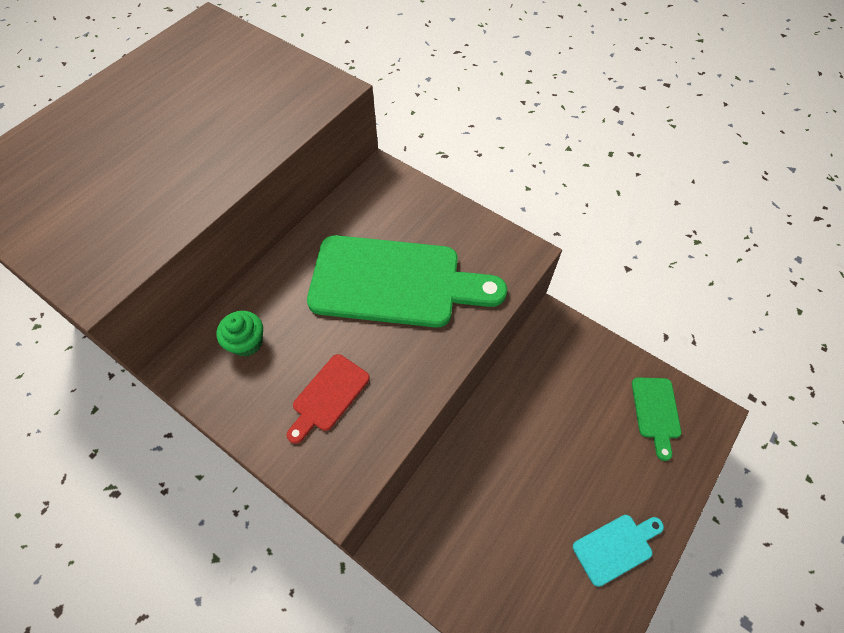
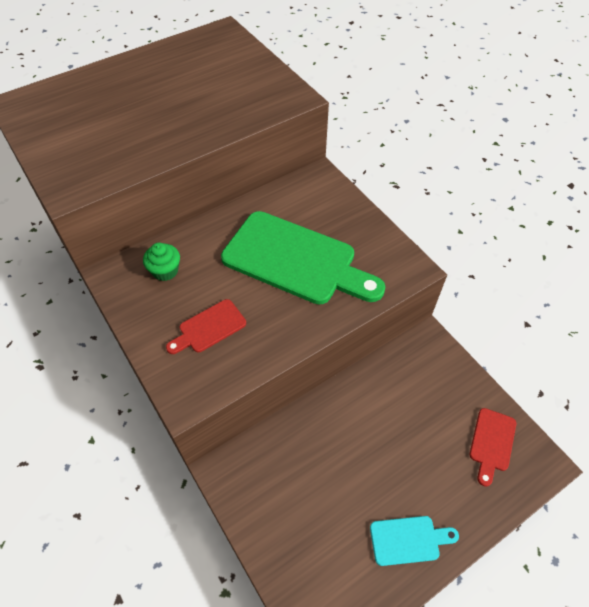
camera: 20 degrees right, 5 degrees down
green cutting board [632,377,681,461] -> red cutting board [470,408,516,487]

